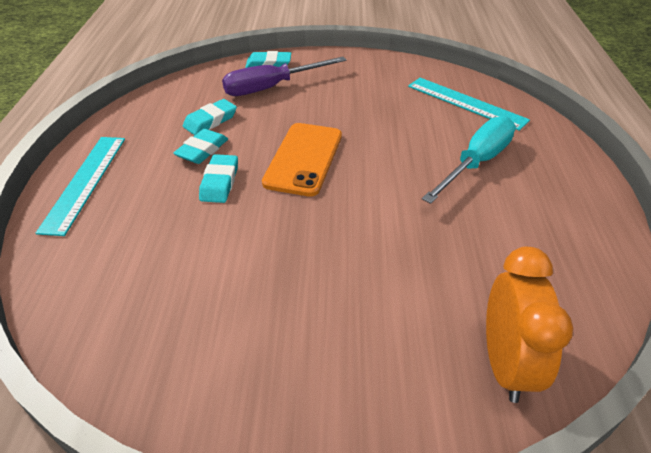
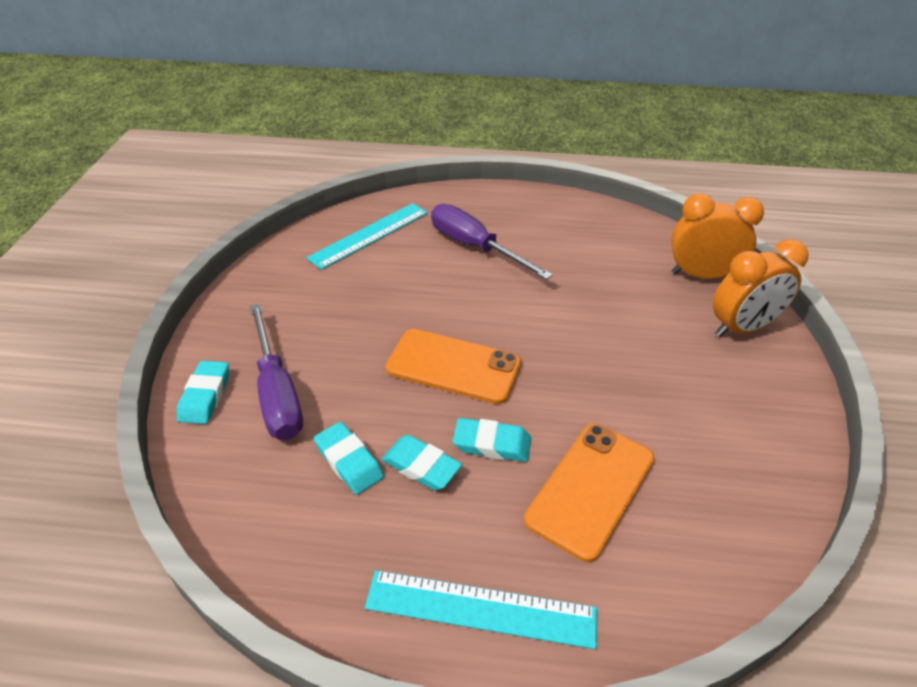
camera: 85 degrees left, 0 degrees up
turquoise screwdriver [422,116,516,204] -> purple screwdriver [431,204,553,280]
none -> orange phone [524,424,654,562]
none -> orange clock [713,239,809,337]

